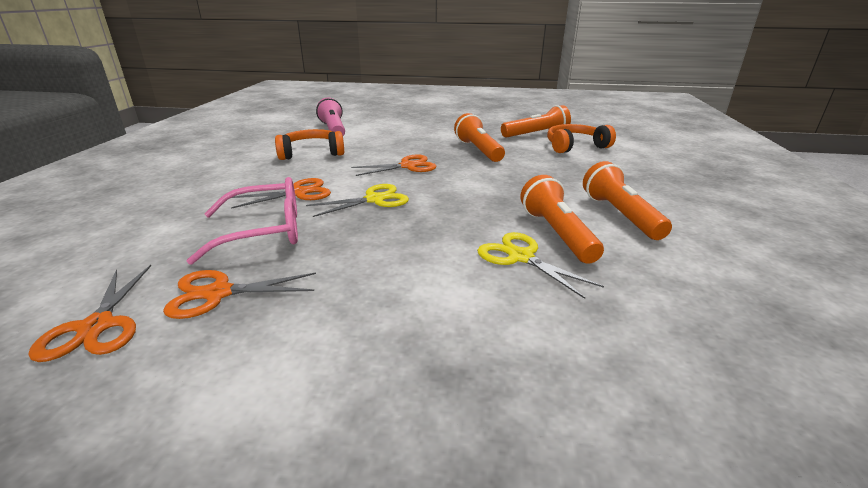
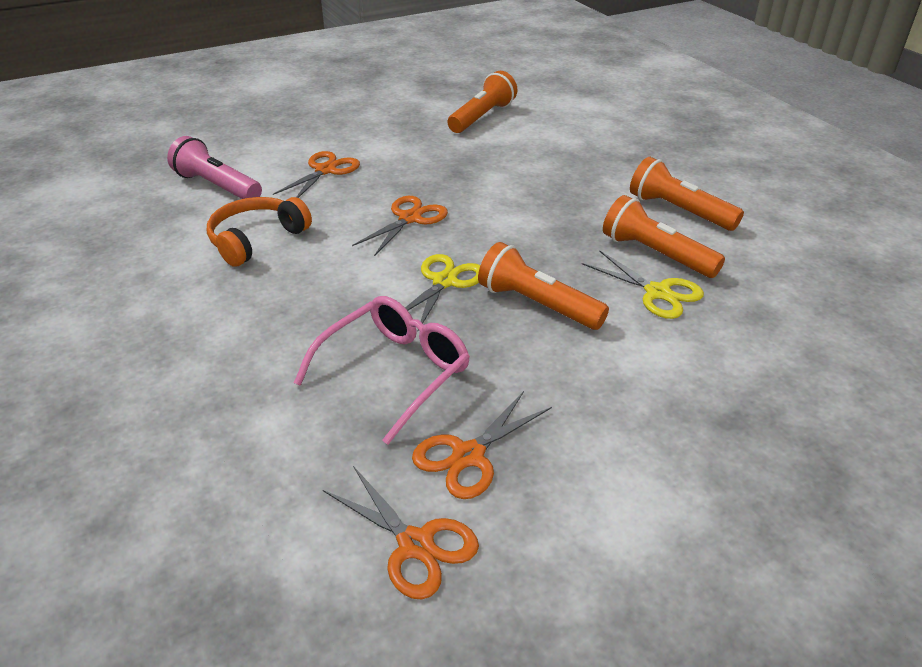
camera: 35 degrees left, 10 degrees up
orange scissors [231,178,331,209] -> orange scissors moved to [273,151,360,198]
orange flashlight [454,113,505,162] -> orange flashlight moved to [478,242,609,330]
yellow scissors [477,232,604,299] -> yellow scissors turned 150 degrees counterclockwise [582,250,704,319]
orange headphones [547,124,616,153] -> none

